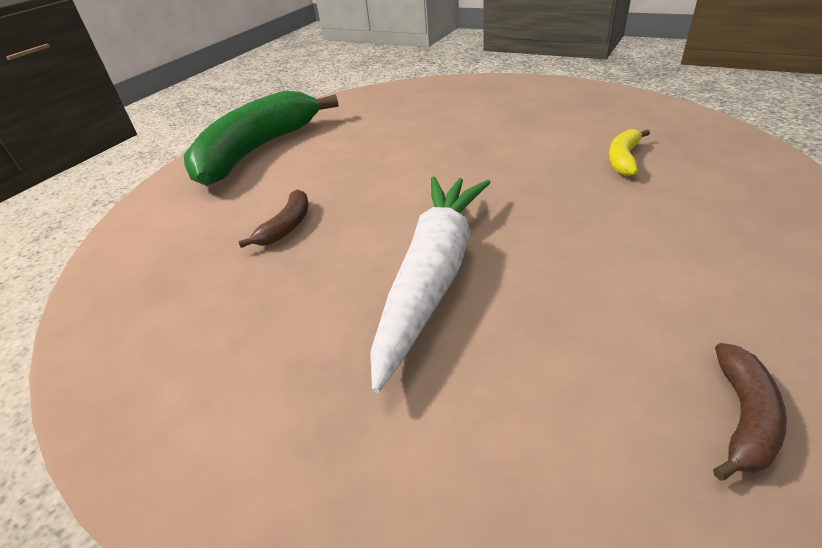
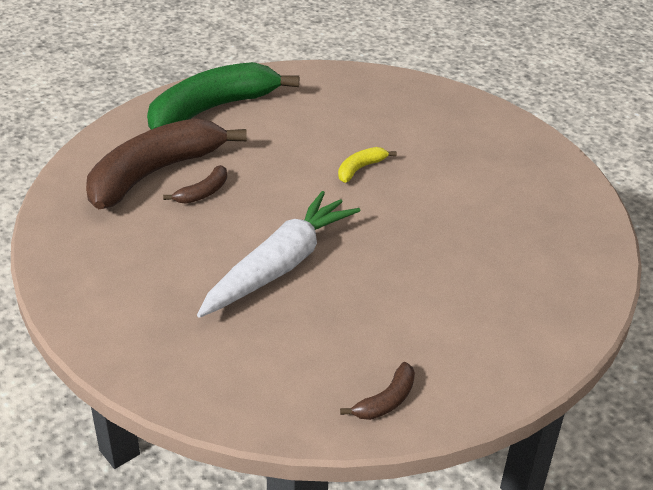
camera: 15 degrees right, 0 degrees up
yellow banana [609,129,650,176] -> yellow banana moved to [338,147,397,183]
none -> brown banana [86,118,247,209]

